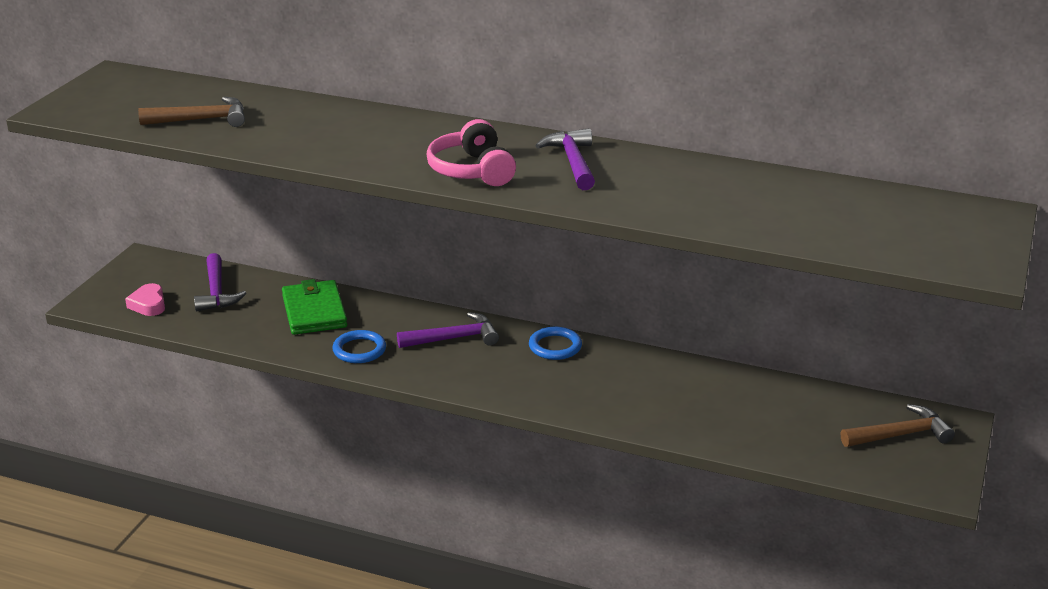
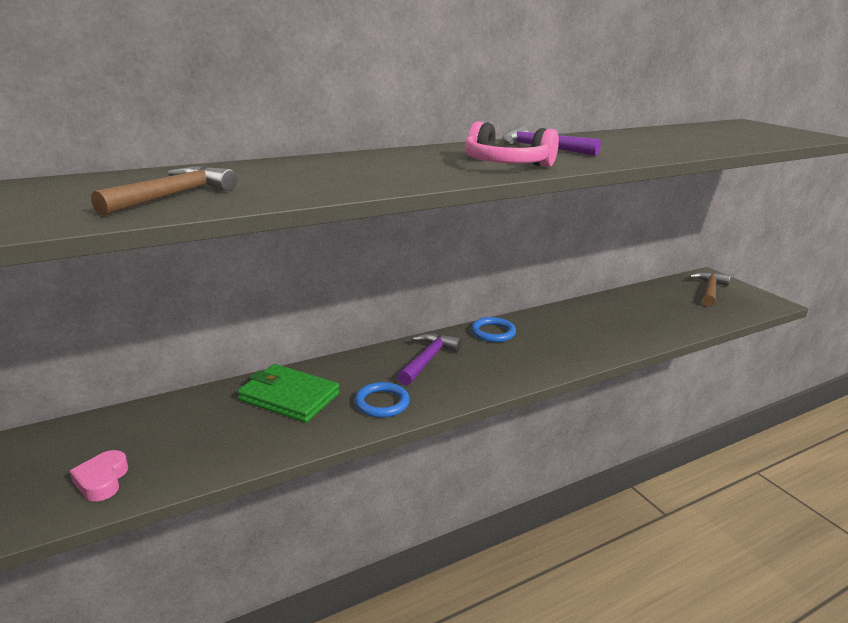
camera: 50 degrees left, 5 degrees down
pink heart [125,283,165,316] -> pink heart turned 60 degrees clockwise [70,450,128,501]
purple hammer [194,253,246,311] -> none

